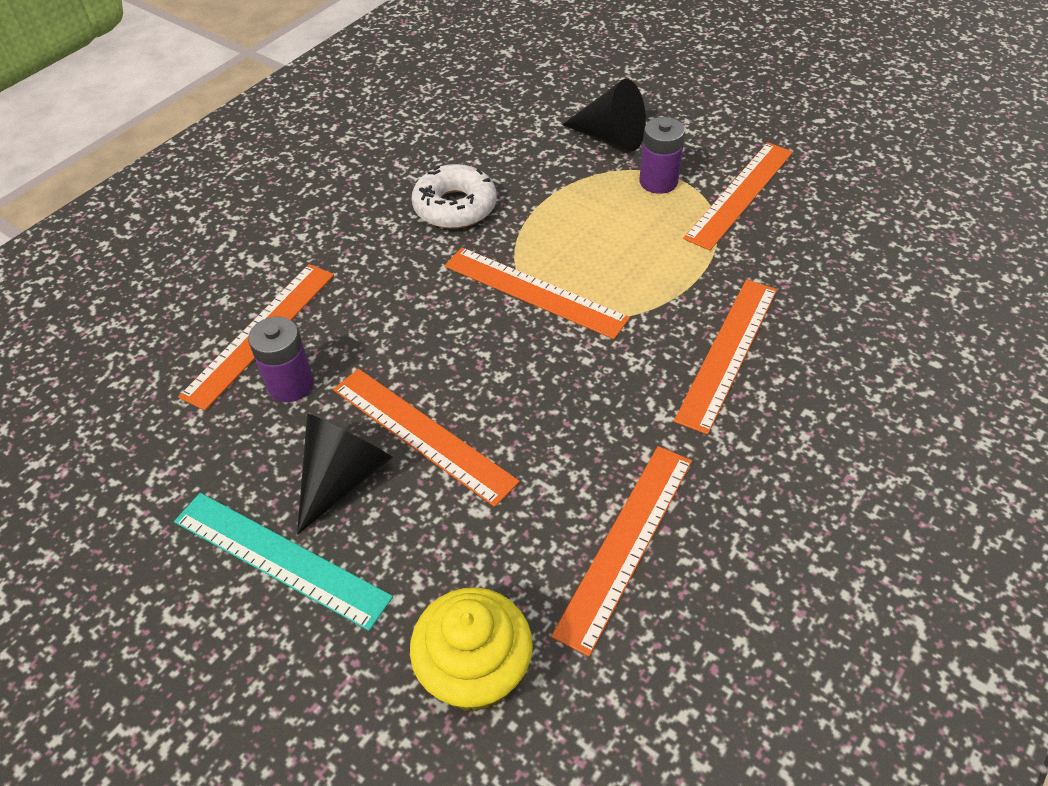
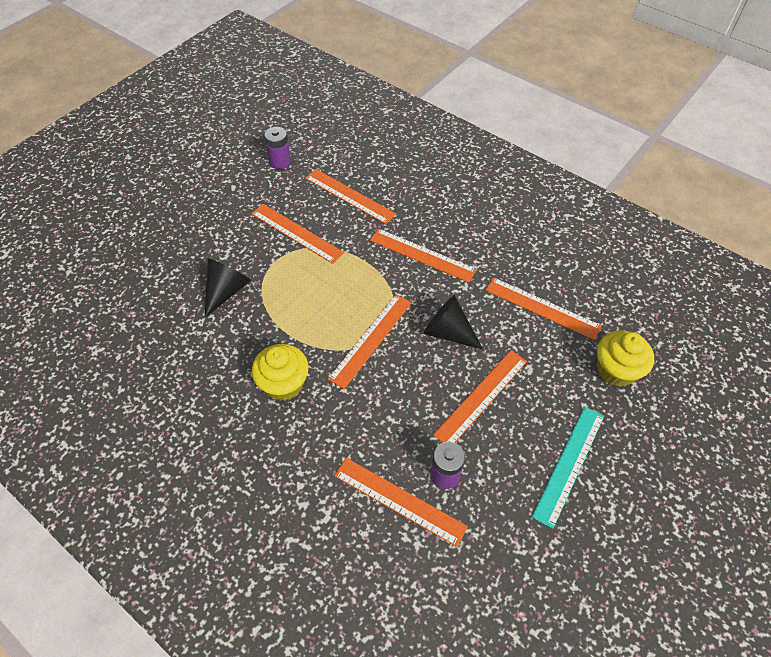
camera: 90 degrees left, 5 degrees up
black cone [297,414,393,534] -> black cone moved to [424,295,483,349]
white donut [412,164,497,229] -> yellow cupcake [252,344,309,401]
purple battery [639,117,685,194] -> purple battery moved to [264,127,291,169]
none -> orange ruler [305,169,396,224]

